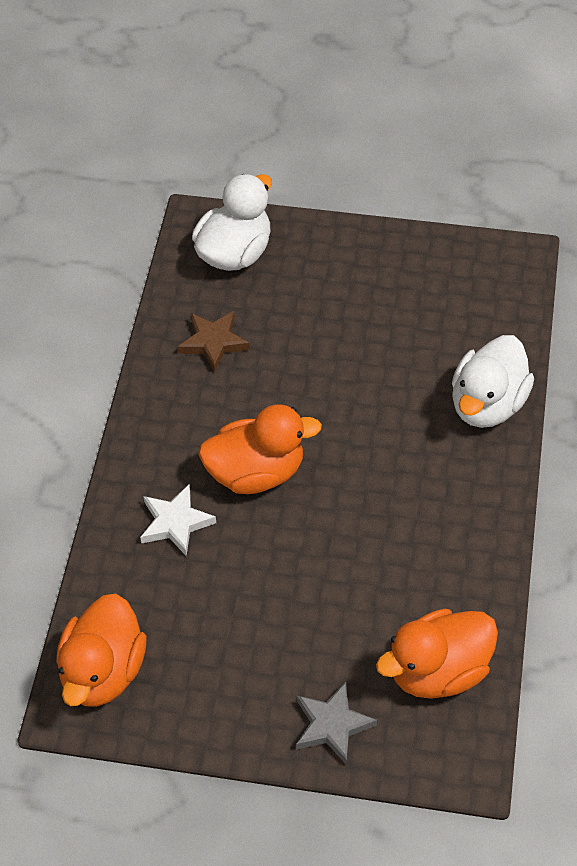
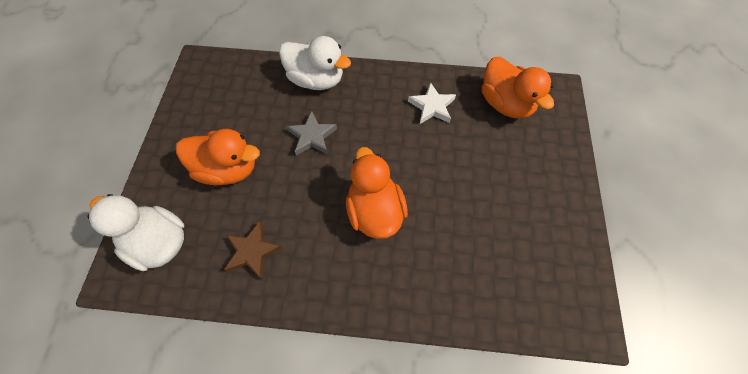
camera: 95 degrees left, 10 degrees up
orange duck [56,594,147,707] -> orange duck moved to [176,129,260,185]
white star [140,485,216,557] -> white star moved to [408,82,456,124]
grey star [296,682,377,764] -> grey star moved to [286,111,337,156]

